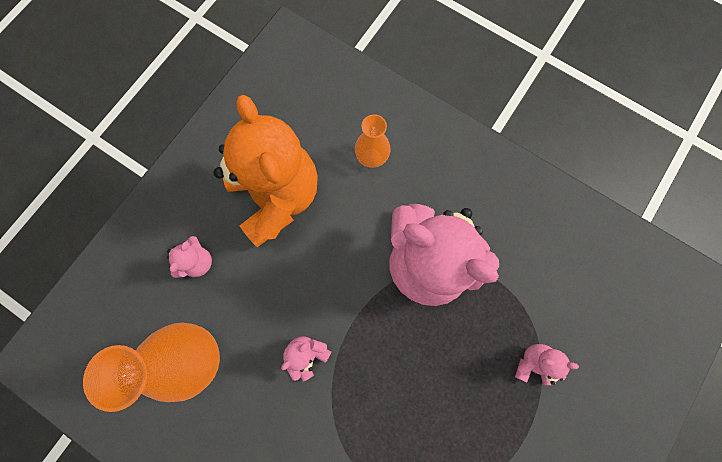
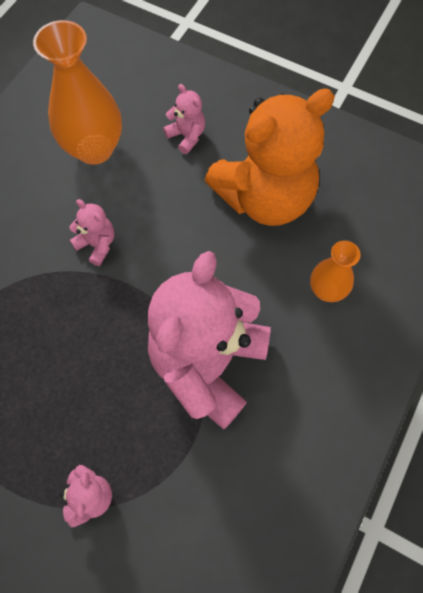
camera: 85 degrees right, 10 degrees down
pink teddy bear [167,236,212,278] -> pink teddy bear turned 150 degrees counterclockwise [163,84,205,154]

